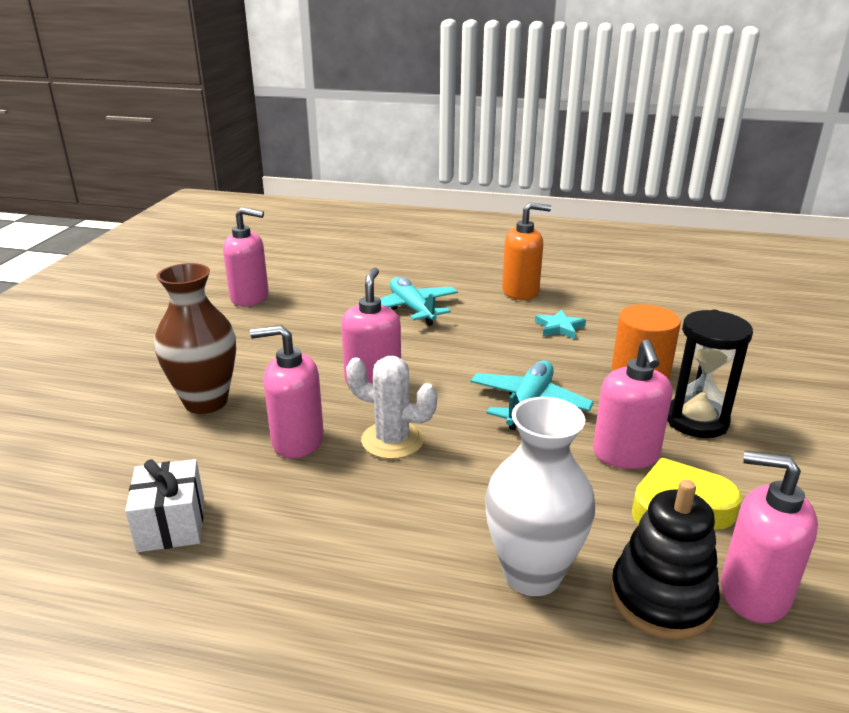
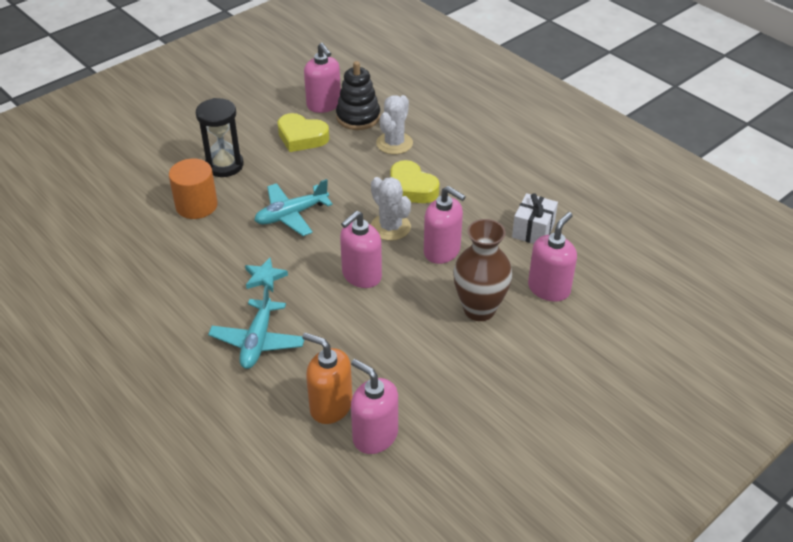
camera: 145 degrees left, 15 degrees up
white vase [485,397,595,596] -> white cactus [376,95,413,154]
orange soap dispenser [502,202,551,300] -> orange soap dispenser moved to [302,333,352,424]
turquoise star [535,310,586,339] -> turquoise star moved to [245,257,288,292]
pink soap dispenser [593,339,673,469] -> pink soap dispenser moved to [528,212,577,302]
none -> yellow heart [391,160,439,203]

